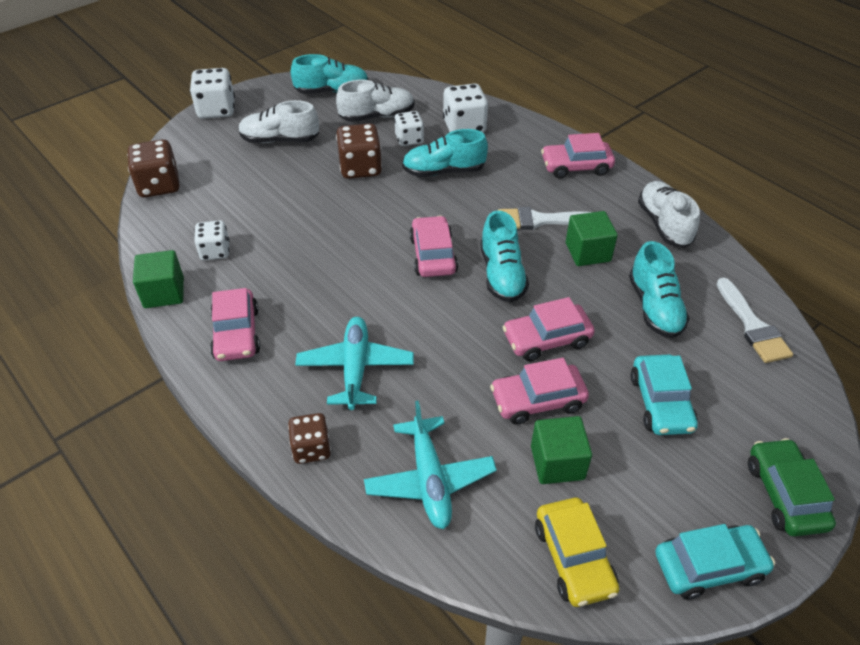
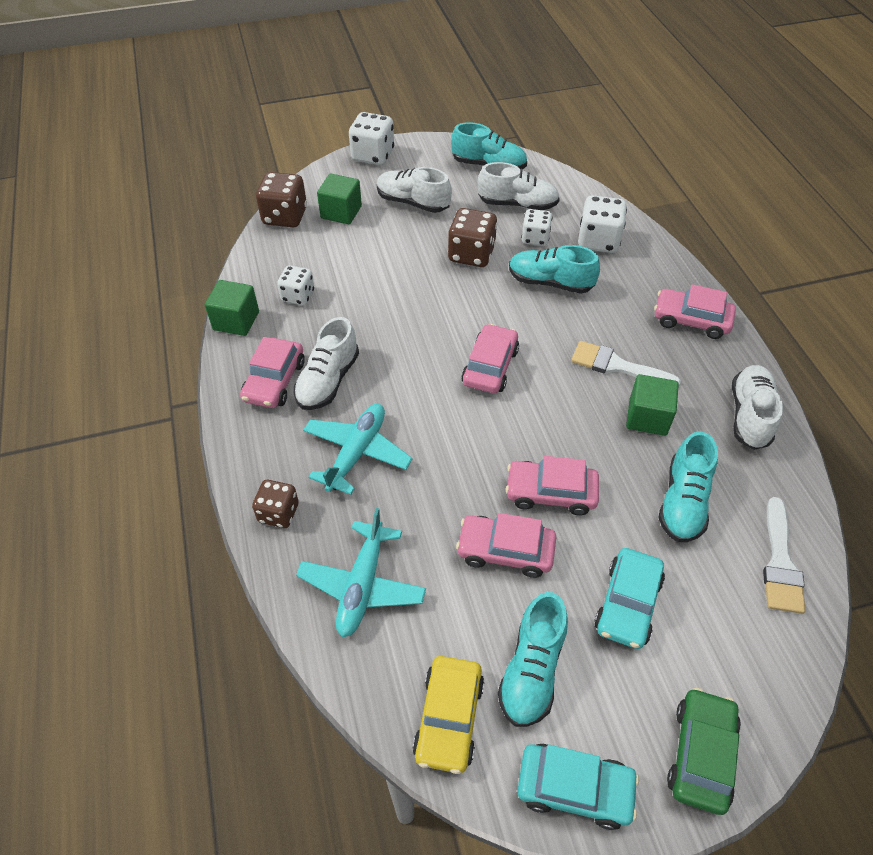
camera: 25 degrees right, 5 degrees up
turquoise shoe [480,211,529,302] -> turquoise shoe moved to [498,592,568,727]
green cube [531,416,592,484] -> green cube moved to [317,174,362,224]
none -> white shoe [294,317,359,410]

